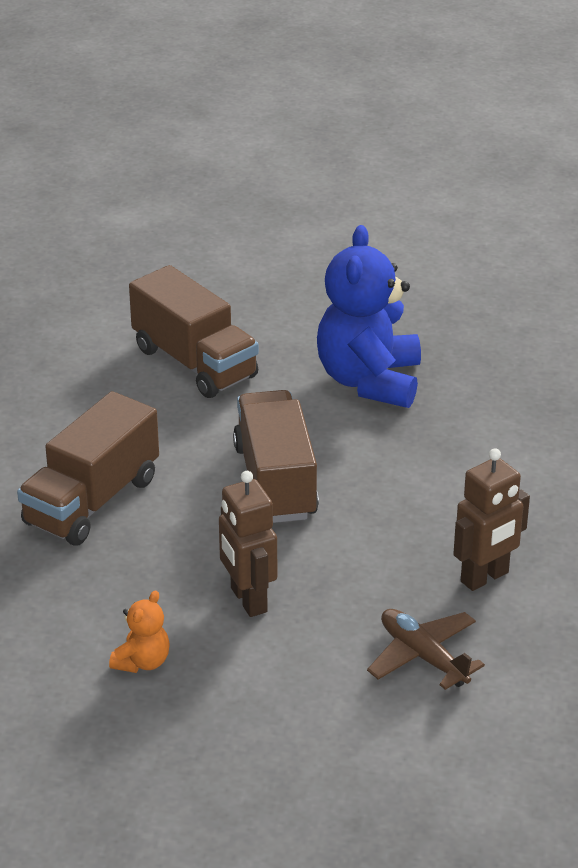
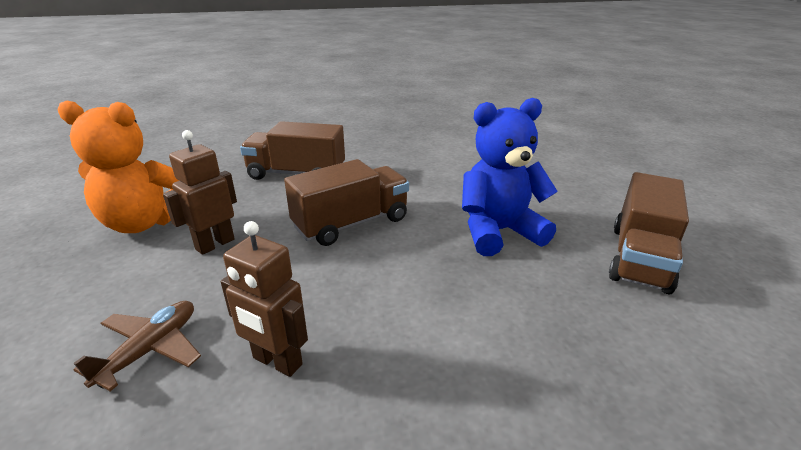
camera: 65 degrees right, 5 degrees down
orange teddy bear [109,590,170,673] -> orange teddy bear [57,101,179,233], size x2.25
brown truck [129,265,259,398] -> brown truck moved to [609,172,689,294]

